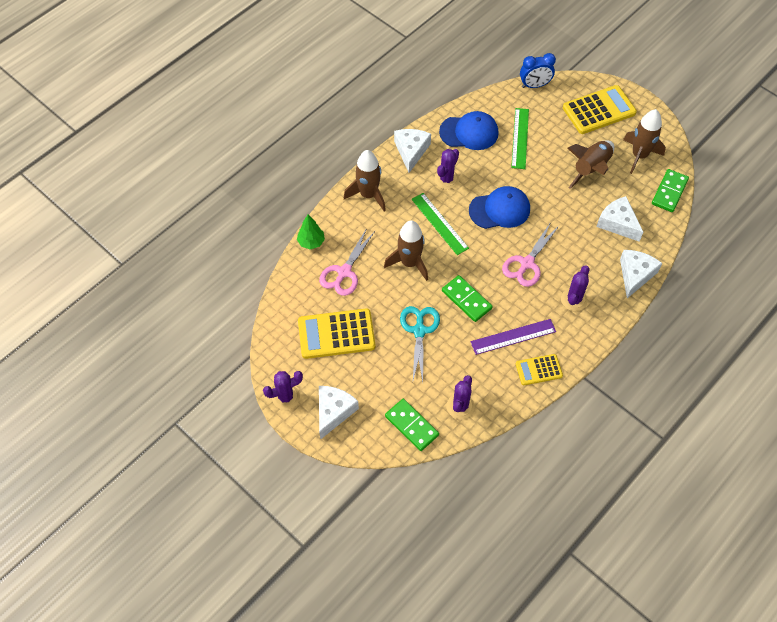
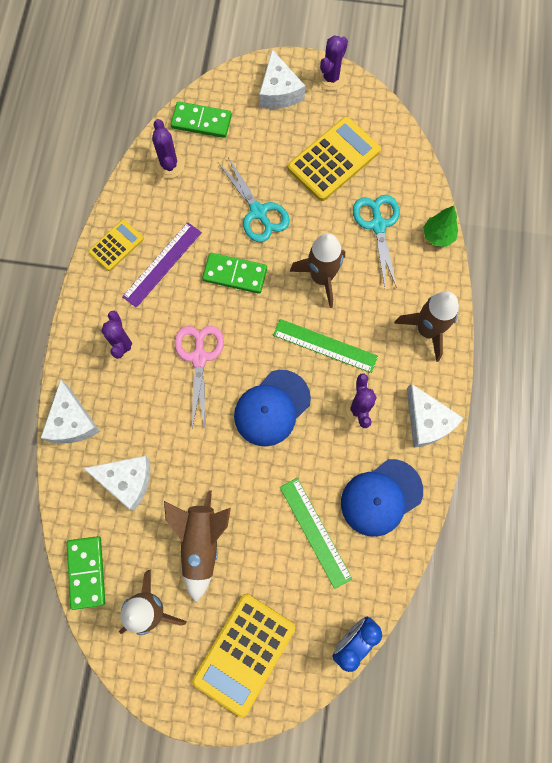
camera: 145 degrees right, 15 degrees up
pink scissors [319,228,375,296] -> turquoise scissors [353,195,400,288]

